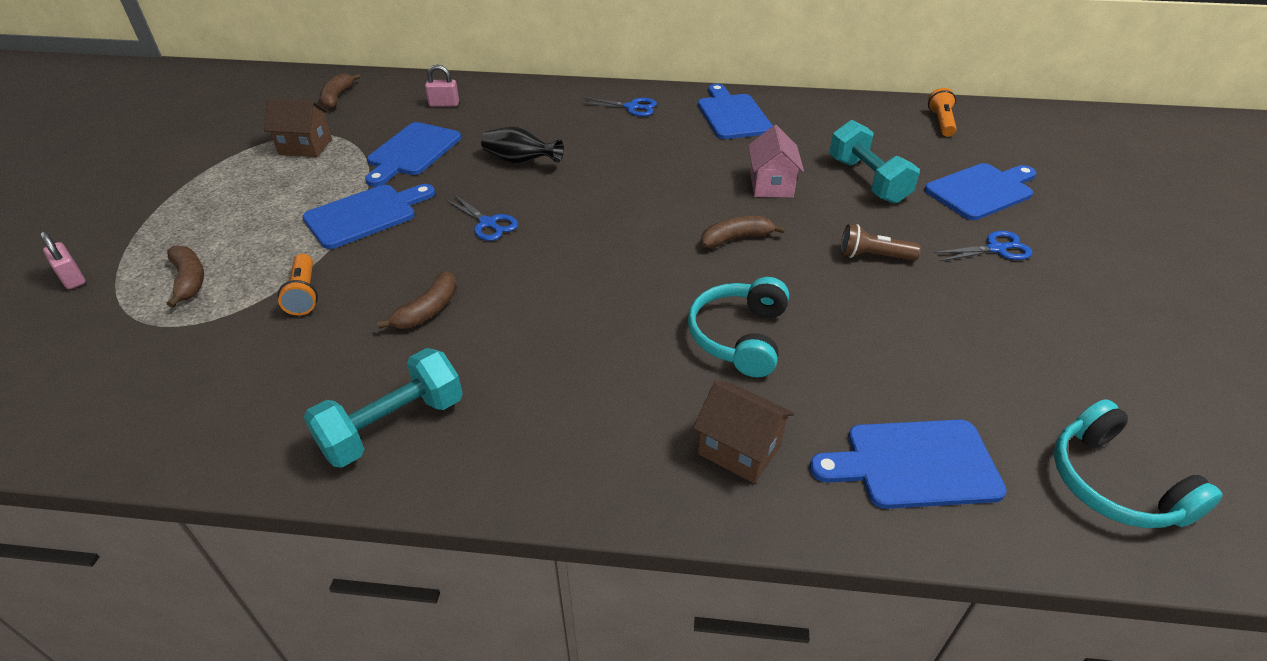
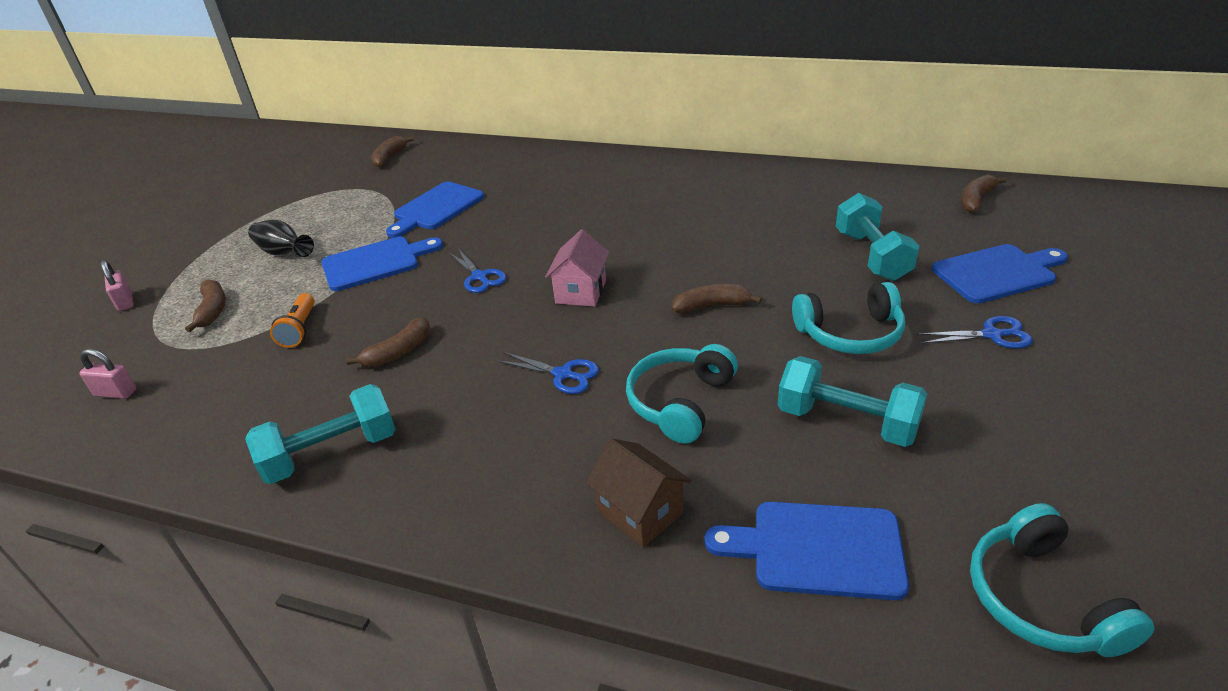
camera: 15 degrees right, 5 degrees down
brown house [264,99,332,157] -> none
pink padlock [425,65,459,107] -> pink padlock moved to [79,349,136,399]
black vase [481,127,564,163] -> black vase moved to [248,220,314,257]
blue scissors [580,98,657,116] -> blue scissors moved to [497,352,599,394]
blue cutting board [698,84,773,139] -> none
pink house [748,125,804,197] -> pink house moved to [545,229,610,307]
brown flashlight [840,224,921,261] -> turquoise headphones [792,282,905,354]
orange flashlight [928,88,957,137] -> brown banana [961,174,1007,213]
none -> turquoise dumbbell [778,356,927,447]

